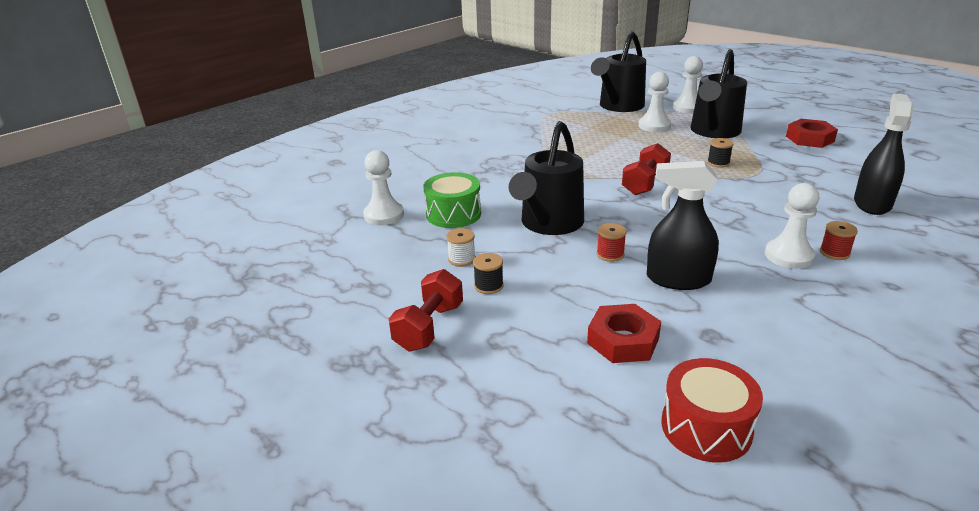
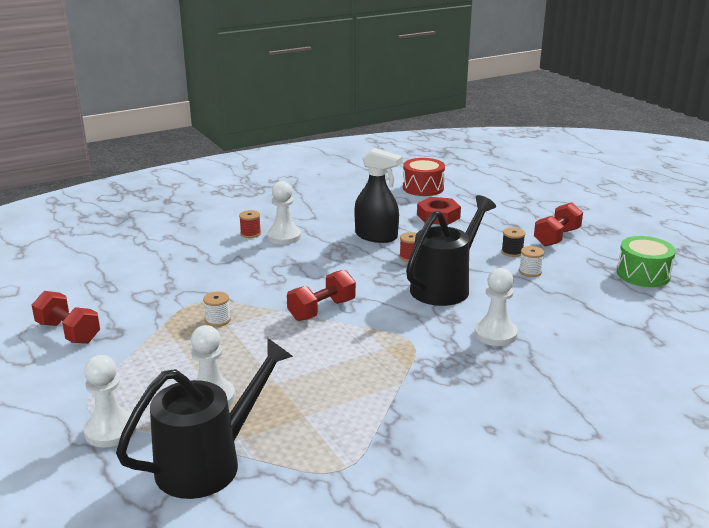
camera: 165 degrees left, 5 degrees down
white pawn [363,150,404,225] -> white pawn moved to [474,268,518,346]
green drum [423,172,481,228] -> green drum moved to [617,236,676,287]
black watering can [690,49,747,138] -> none
black spool [707,138,734,168] -> white spool [203,292,231,327]
red nut [786,119,838,148] -> red dumbbell [32,291,100,344]
black spray bottle [854,93,913,215] -> none

